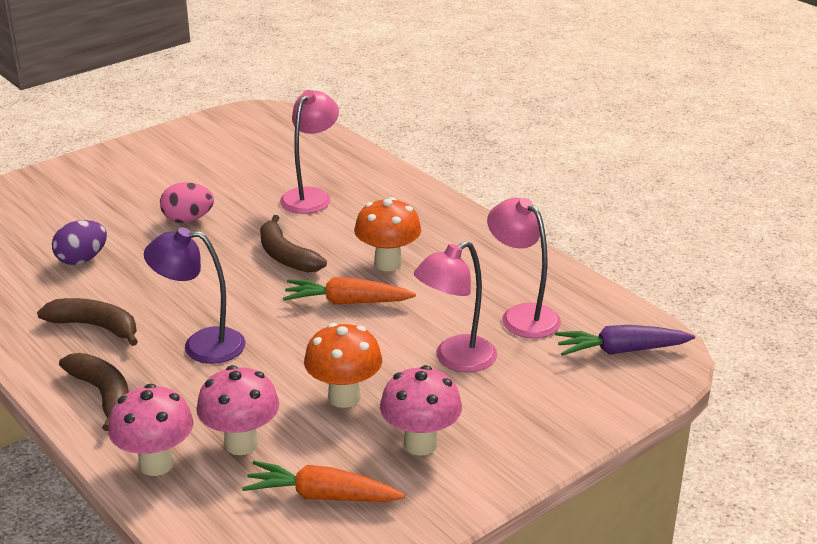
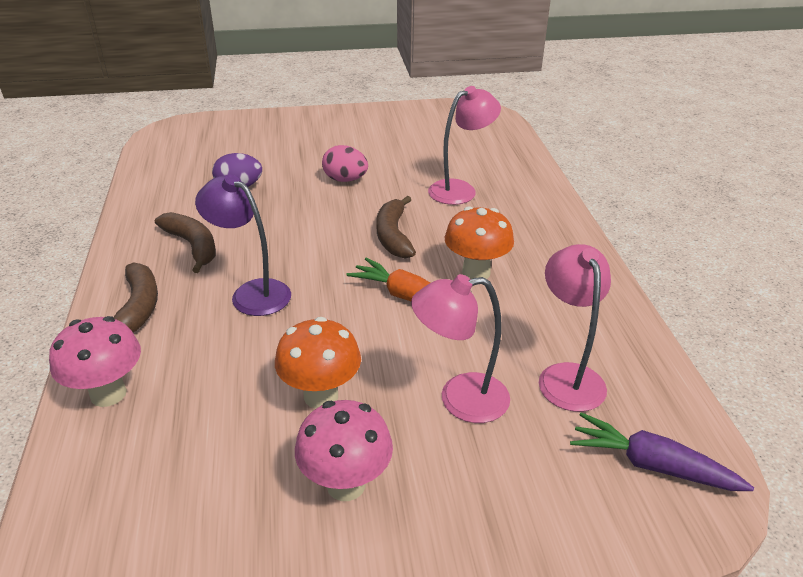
camera: 30 degrees right, 5 degrees up
pink mushroom [196,365,279,455] -> none
orange carrot [242,461,405,502] -> none

